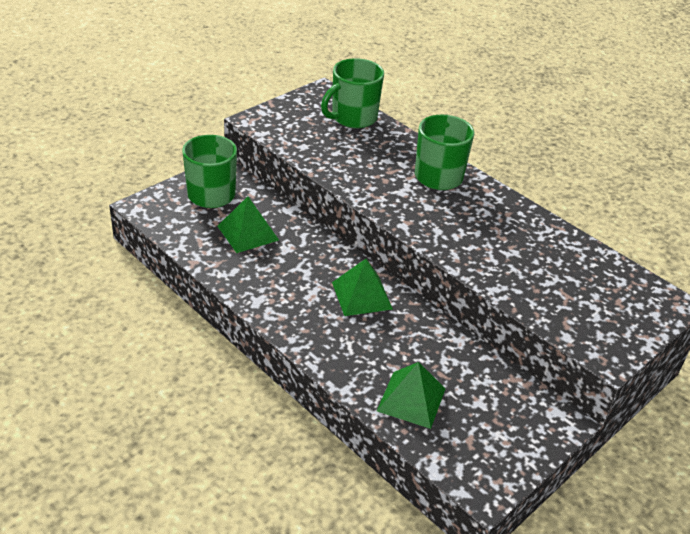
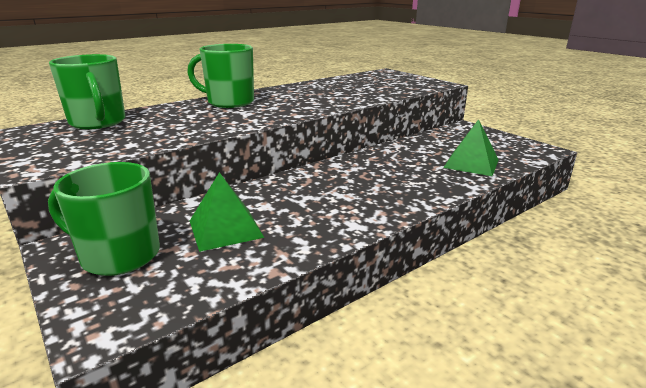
camera: 80 degrees left, 15 degrees down
green pyramid [332,259,393,316] -> none

